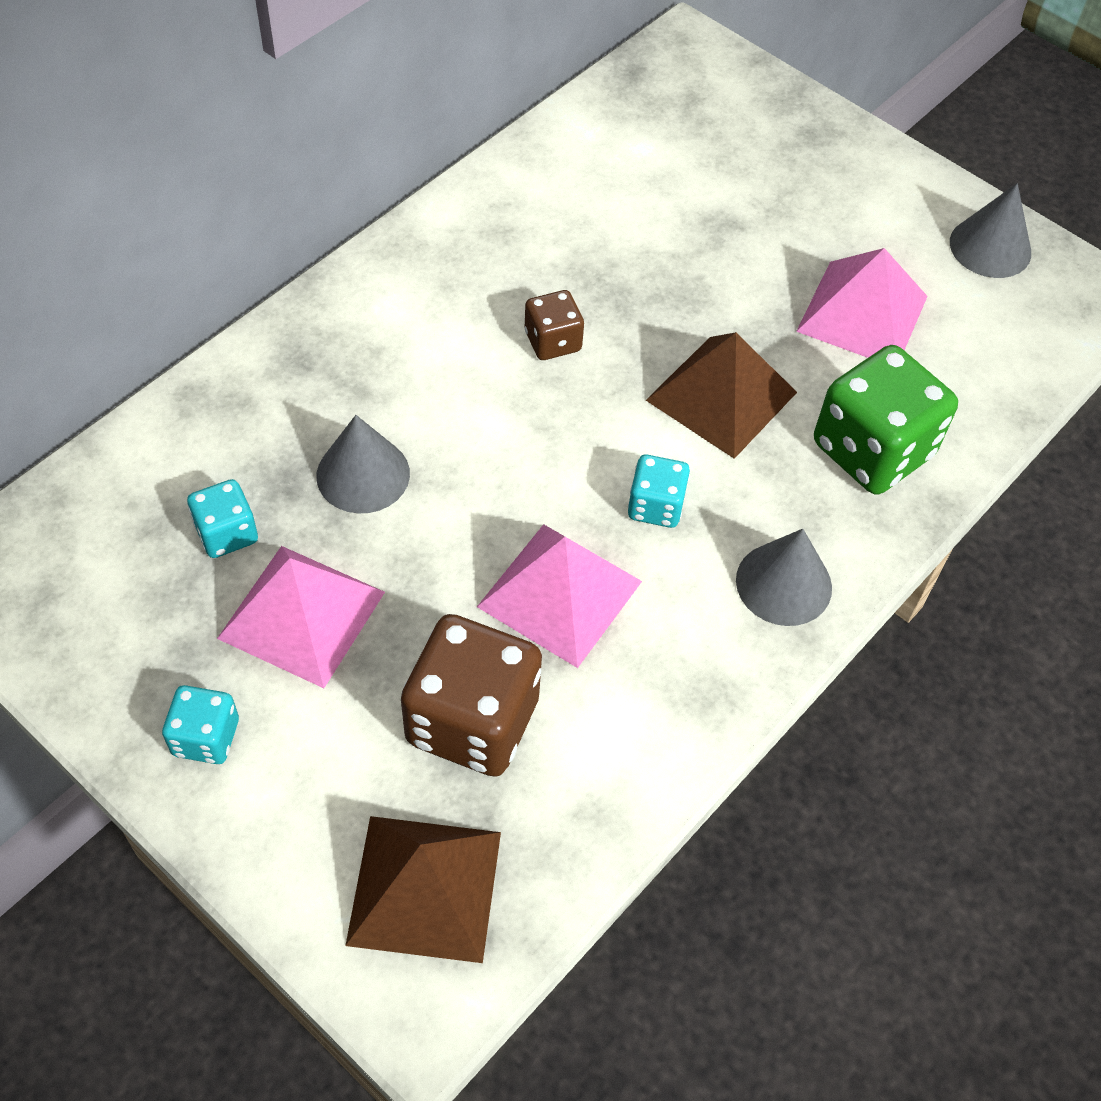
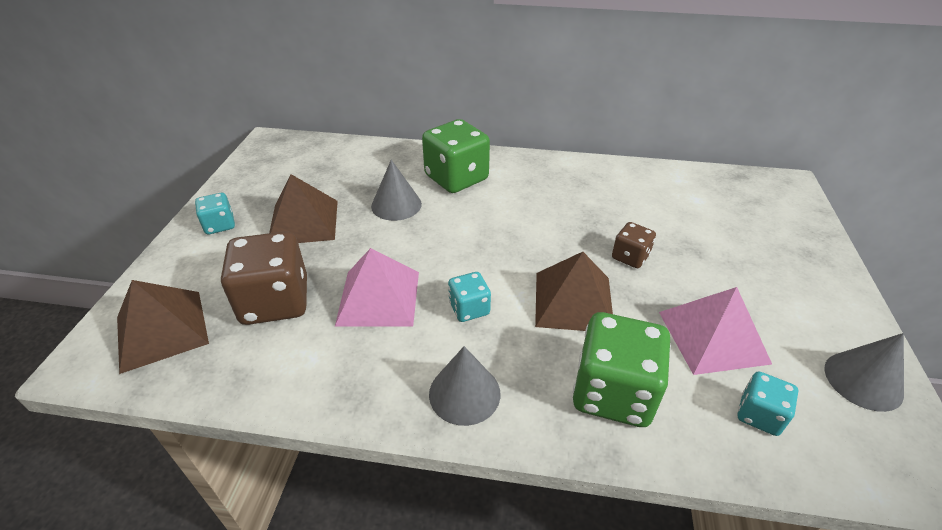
camera: 60 degrees right, 15 degrees down
turquoise dice [187,479,258,558] -> turquoise dice moved to [738,371,798,436]
pink pyramid [217,546,385,688] -> brown pyramid [269,174,338,243]
brown dice [525,290,584,360] -> brown dice moved to [612,222,656,268]
none -> green dice [422,119,490,193]

